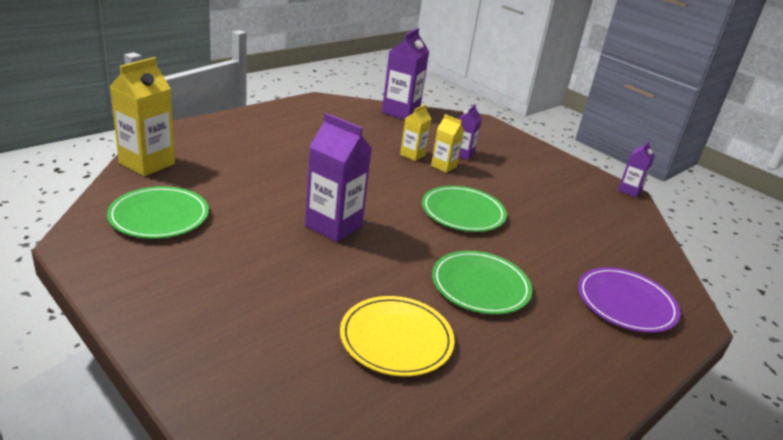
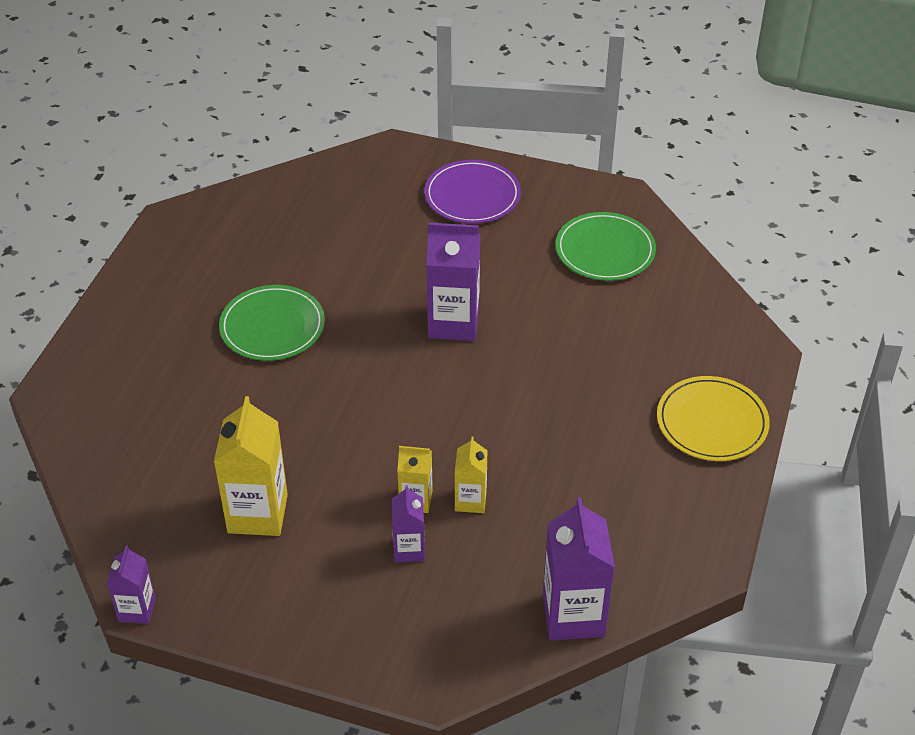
camera: 155 degrees right, 15 degrees up
yellow carton [110,57,175,176] -> yellow carton moved to [214,396,288,536]
yellow plate [340,296,455,377] -> yellow plate moved to [657,376,770,461]
green plate [422,186,507,232] -> none
purple plate [578,267,680,333] -> purple plate moved to [424,160,521,224]

